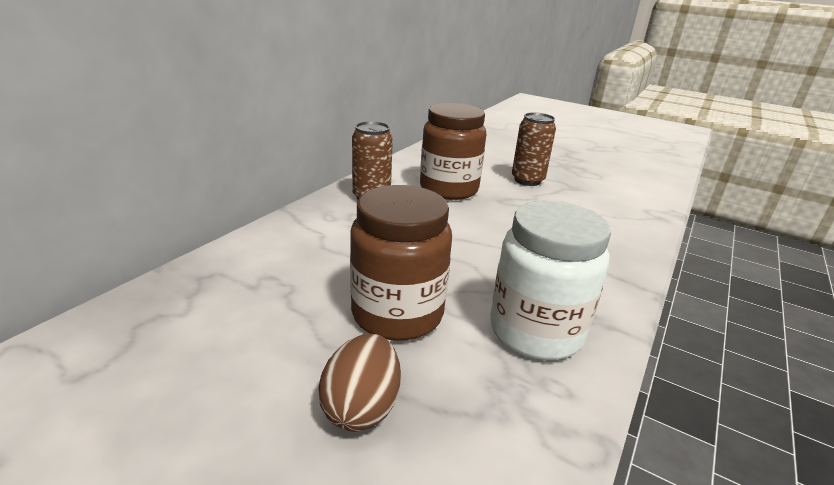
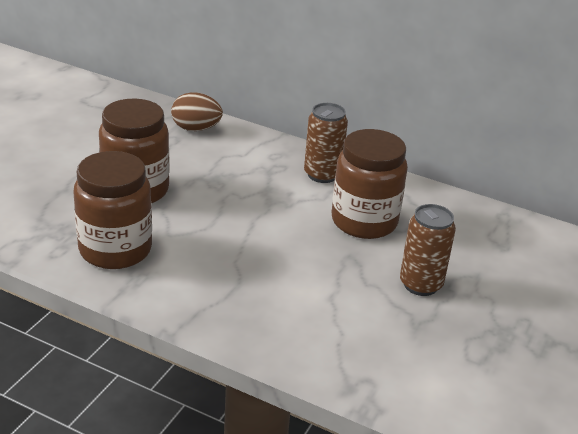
camera: 85 degrees right, 5 degrees up
brown egg [318,334,401,432] -> brown egg moved to [171,92,223,131]
white jar [491,200,611,360] -> brown jar [74,151,152,269]

